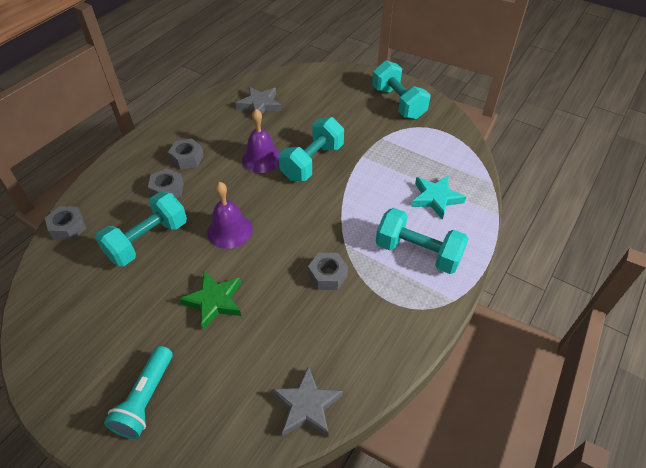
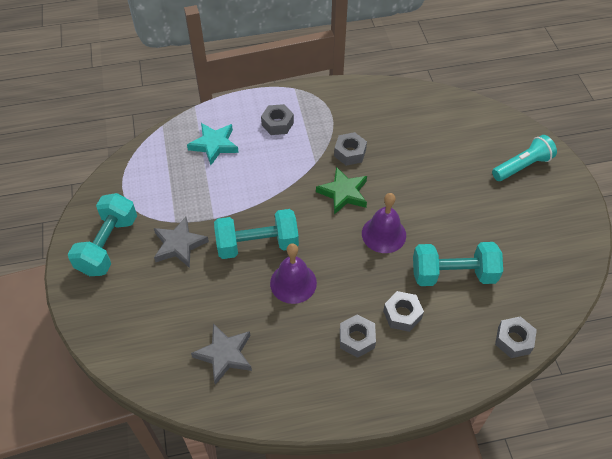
camera: 135 degrees left, 5 degrees up
green star [180,272,241,330] -> green star moved to [316,167,367,215]
grey star [271,366,343,438] -> grey star moved to [154,217,209,268]
turquoise dumbbell [376,208,469,274] -> grey nut [261,104,294,135]

